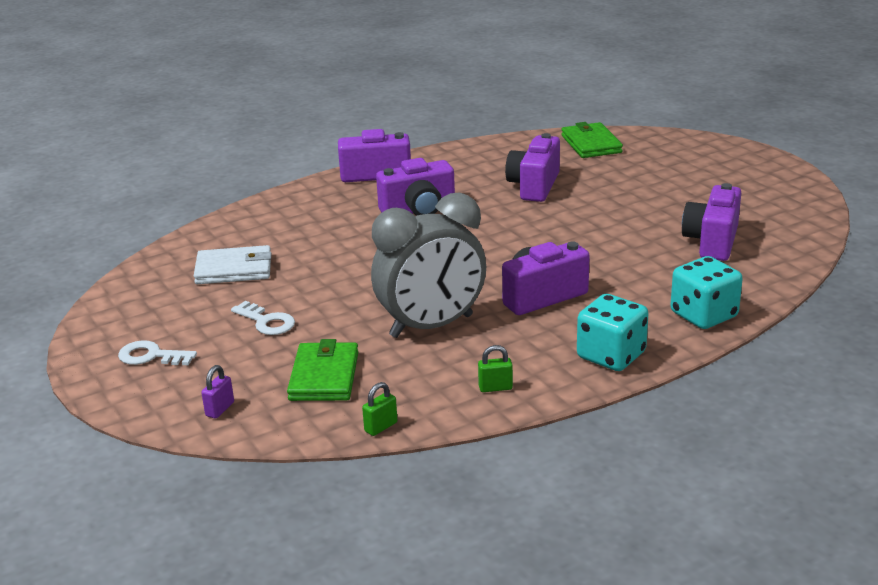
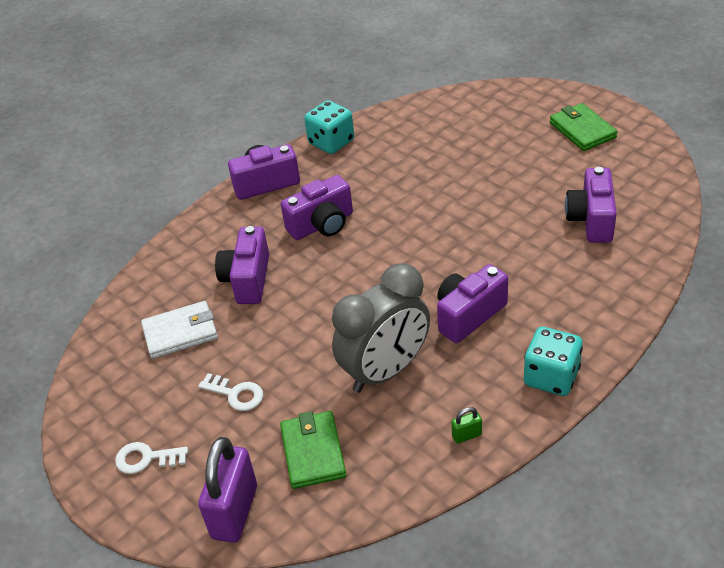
camera: 10 degrees left, 15 degrees up
purple padlock [201,365,234,419] -> purple padlock [198,437,257,543], size x2.36
green padlock [362,382,397,436] -> none
purple camera [505,133,560,202] -> purple camera moved to [215,226,269,304]
green wallet [561,122,623,158] -> green wallet moved to [550,103,618,151]
turquoise dice [670,256,743,329] -> turquoise dice moved to [304,100,354,154]

